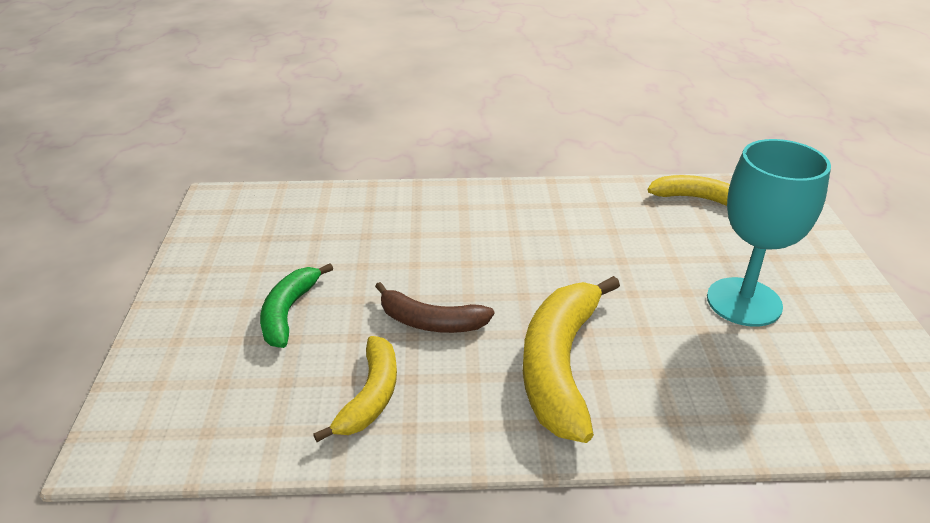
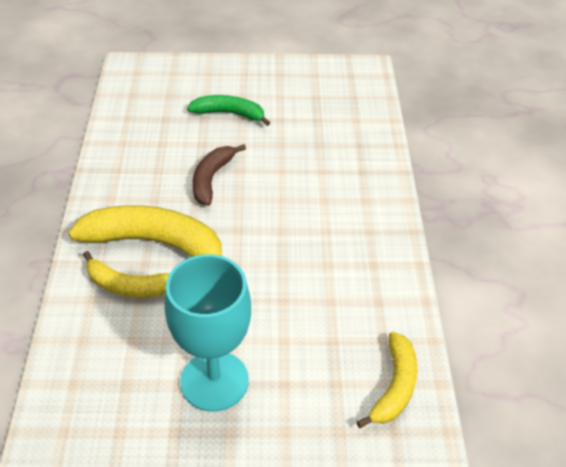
camera: 90 degrees right, 10 degrees up
yellow banana [313,336,397,442] -> yellow banana moved to [83,251,170,297]

